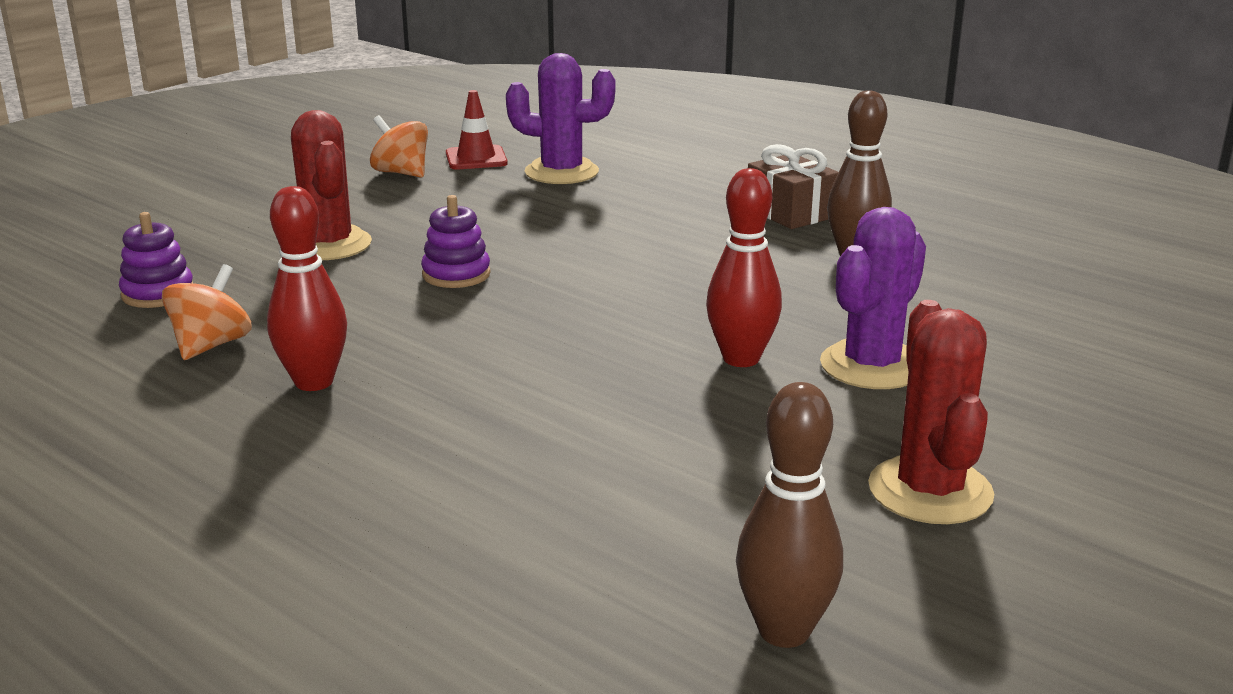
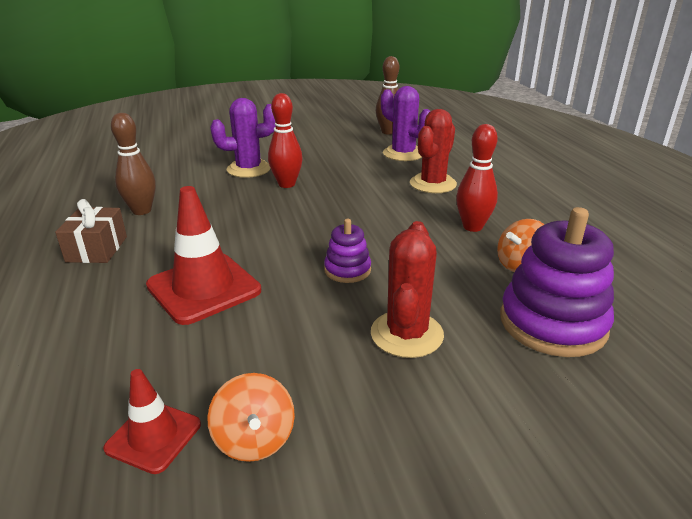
camera: 145 degrees left, 5 degrees up
purple stacking toy [119,212,193,308] -> purple stacking toy [500,207,614,357], size x1.92
purple cactus [506,53,615,184] -> purple cactus moved to [381,86,430,161]
red cactus [868,300,994,524] -> red cactus moved to [410,109,457,193]
none -> red traffic cone [146,186,261,325]

